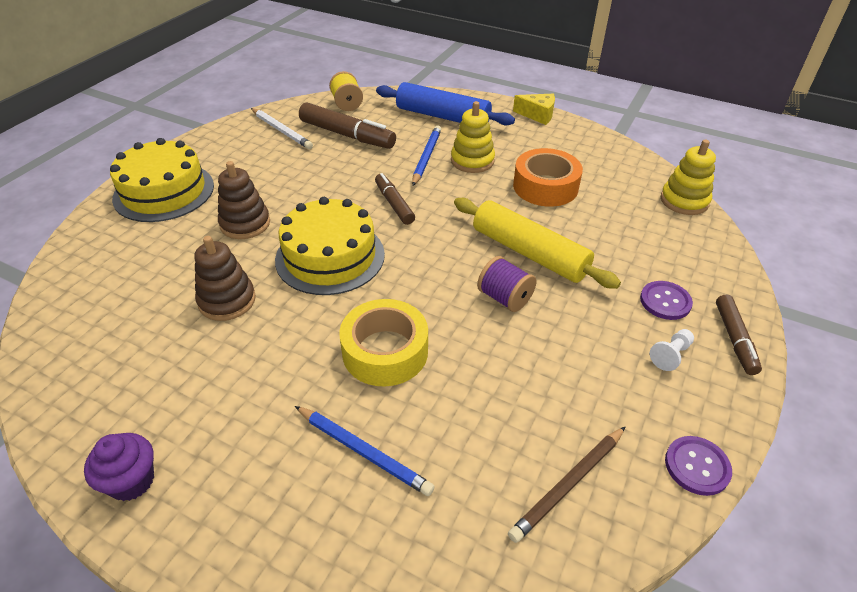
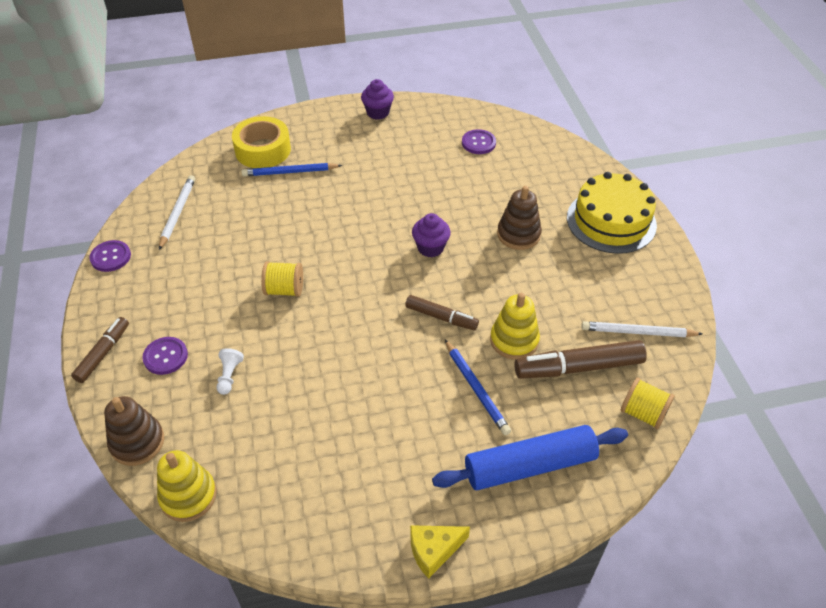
camera: 140 degrees right, 5 degrees up
brown stacking toy [194,236,256,321] -> brown stacking toy moved to [104,396,164,466]
yellow cake [275,197,385,295] -> purple cupcake [412,213,451,258]
yellow tape [339,299,428,386] -> yellow tape moved to [232,116,291,168]
yellow stacking toy [451,101,495,173] -> yellow stacking toy moved to [490,293,540,360]
yellow rolling pin [454,198,621,289] -> none
purple spool [477,256,536,312] -> yellow spool [261,261,303,297]
brown pencil [508,427,625,543] -> white pencil [159,175,195,250]
orange tape [513,148,583,207] -> none
white pawn [650,329,694,371] -> white pawn moved to [217,348,244,395]
brown marker [716,294,762,375] -> brown marker turned 60 degrees clockwise [71,317,129,383]
none -> purple button [462,129,496,154]

